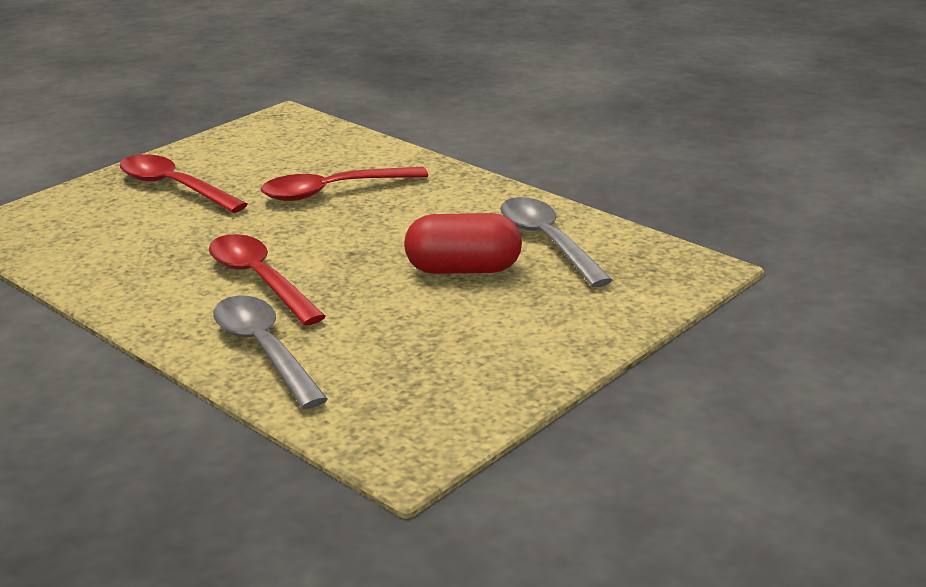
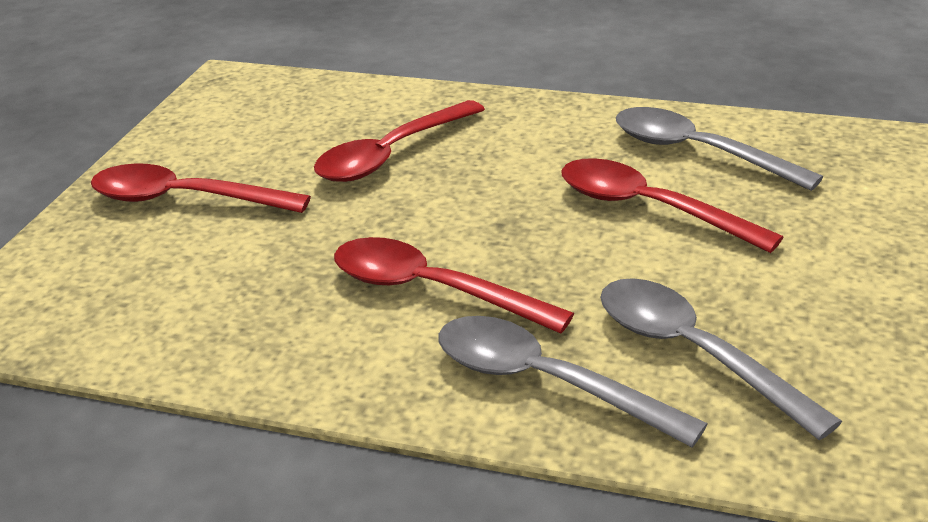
camera: 25 degrees left, 5 degrees up
red capsule [404,213,522,274] -> red spoon [561,158,783,253]
none -> grey spoon [600,278,842,440]

